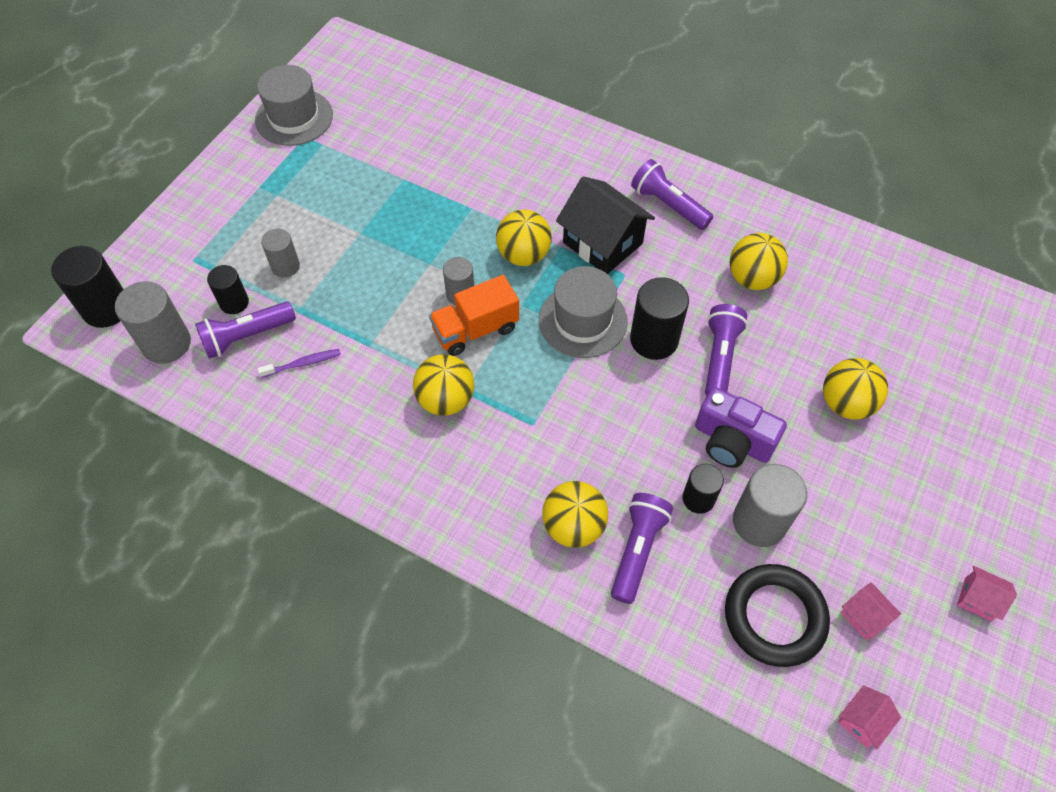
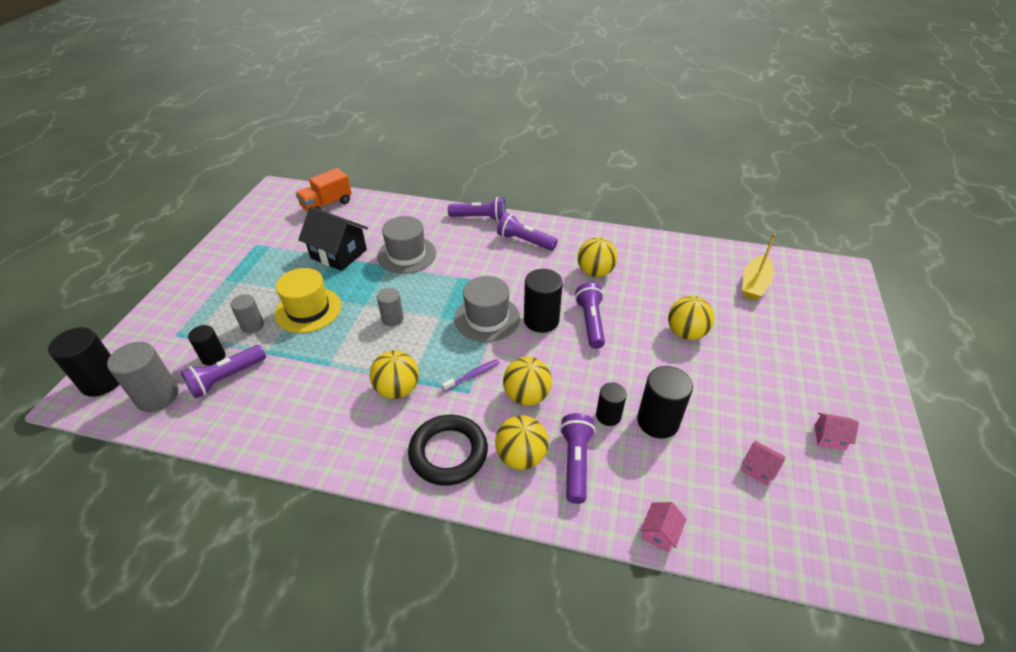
camera: 15 degrees left, 15 degrees down
grey hat [255,65,333,146] -> grey hat moved to [377,216,436,274]
purple toothbrush [257,349,341,378] -> purple toothbrush moved to [442,359,500,391]
orange truck [429,275,519,356] -> orange truck moved to [296,168,352,212]
yellow ball [496,209,552,266] -> yellow ball moved to [503,357,552,406]
black house [556,176,655,274] -> black house moved to [298,206,368,271]
purple camera [695,387,787,468] -> none
black ring [725,564,830,667] -> black ring moved to [408,415,488,486]
grey cylinder [733,464,807,547] -> black cylinder [637,366,693,439]
pink house [838,685,901,750] -> pink house moved to [640,502,686,552]
none -> yellow hat [275,268,341,333]
none -> purple flashlight [448,197,506,222]
none -> yellow boat [742,233,776,300]

